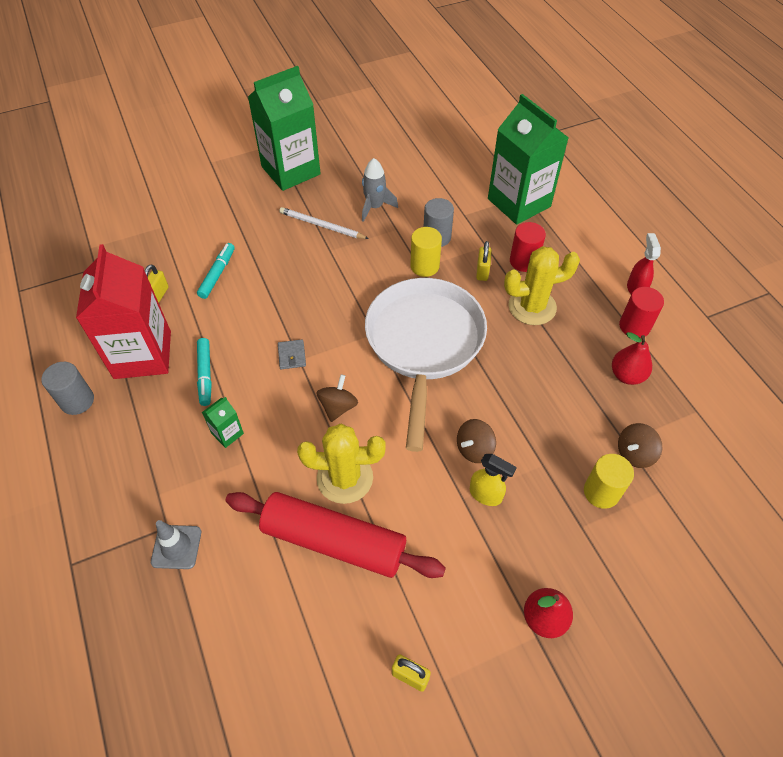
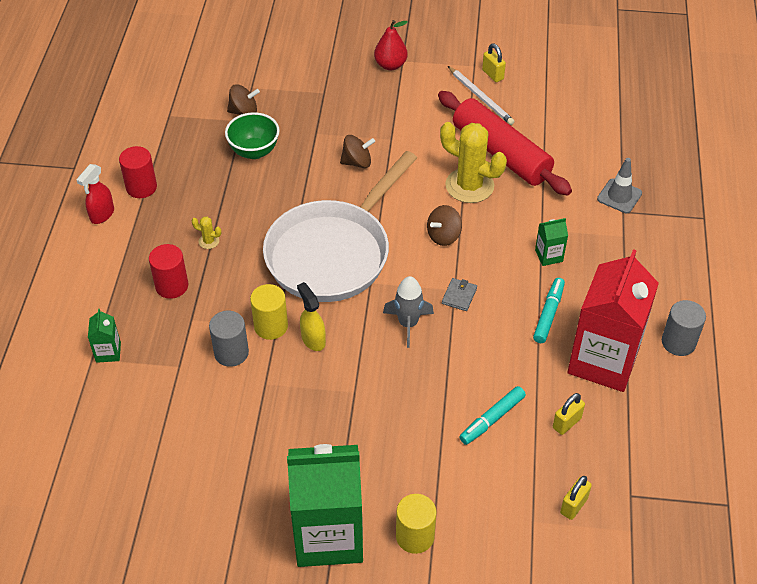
camera: 150 degrees left, 5 degrees down
white pencil [279,207,369,239] -> white pencil moved to [448,66,515,125]
grey rocket [362,158,398,222] -> grey rocket moved to [383,276,434,348]
yellow spray bottle [470,454,517,506] -> yellow spray bottle moved to [297,282,326,351]
yellow padlock [476,241,491,281] -> yellow padlock moved to [560,476,592,520]
green carton [488,94,569,225] -> green carton [88,309,121,363], size x0.41
yellow cactus [504,246,580,325] -> yellow cactus [192,217,221,249], size x0.41
yellow cylinder [584,454,634,509] -> yellow cylinder moved to [396,494,437,554]
red pear [612,332,652,385] -> none
none -> green bowl [225,112,280,159]

